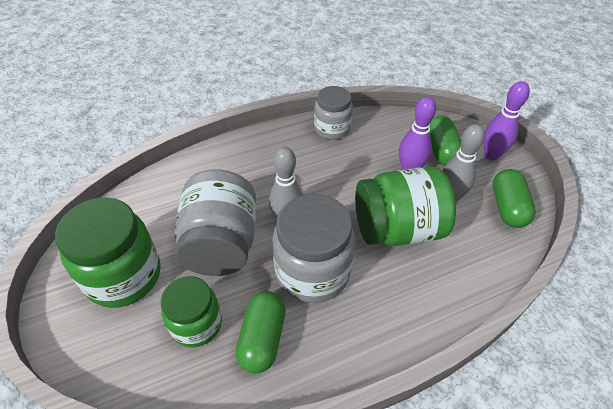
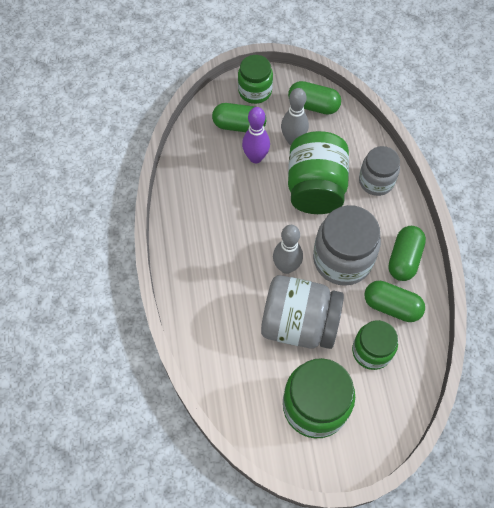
camera: 75 degrees left, 15 degrees up
grey jar [314,86,353,140] -> grey jar moved to [359,146,400,196]
purple bowling pin [484,81,530,160] -> green jar [238,55,273,104]
none -> green capsule [388,226,426,281]

